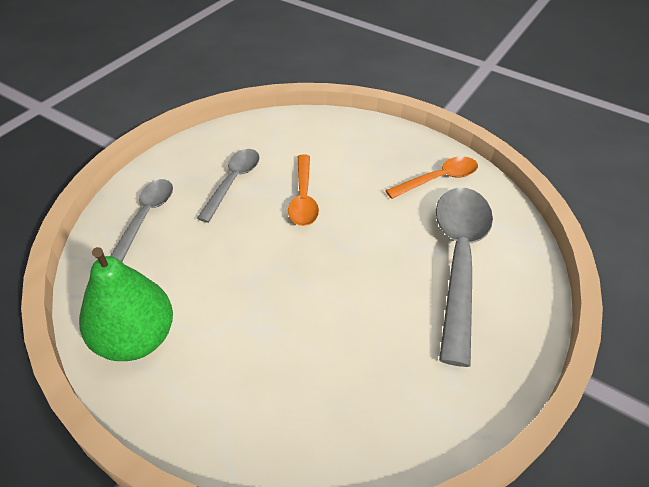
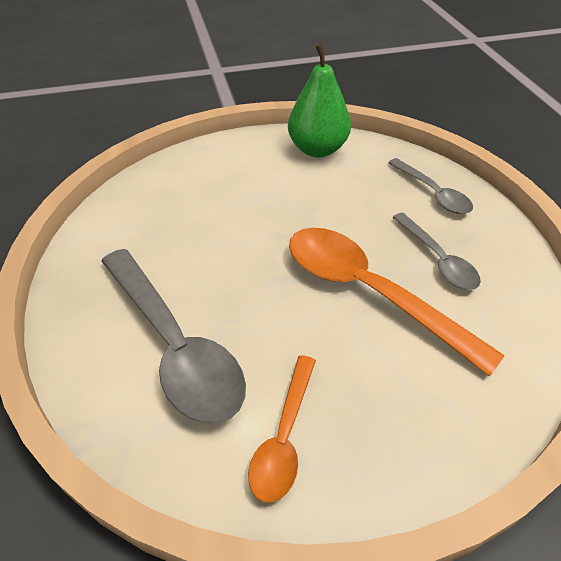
camera: 135 degrees right, 0 degrees up
orange spoon [288,154,319,226] -> orange spoon [289,228,505,377], size x1.80

